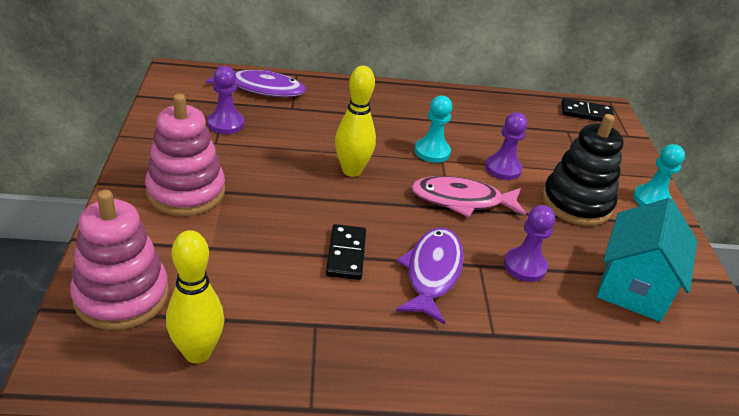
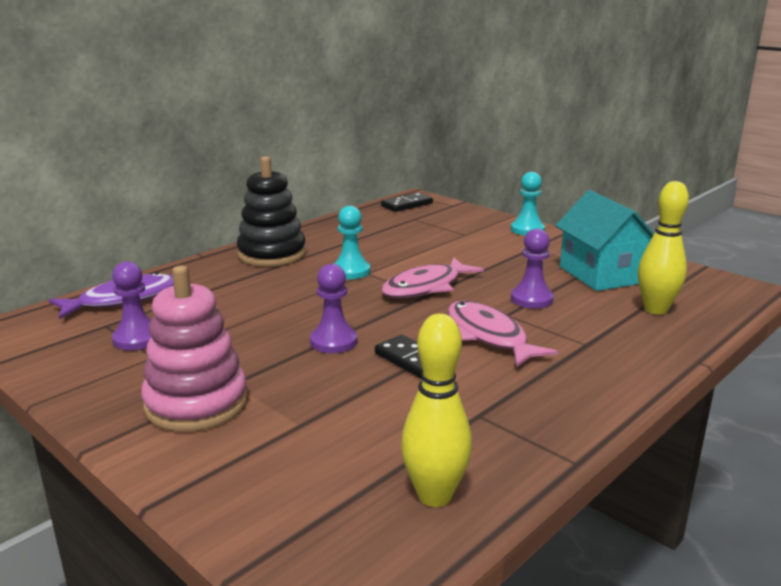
camera: 40 degrees left, 15 degrees down
pink stacking toy [70,190,169,330] -> none
yellow bowling pin [335,66,376,177] -> yellow bowling pin moved to [638,181,689,315]
purple fish [396,227,464,325] -> pink fish [448,301,558,368]
purple pawn [485,112,527,180] -> purple pawn moved to [310,264,357,353]
black stacking toy [542,114,624,226] -> black stacking toy moved to [237,156,306,267]

